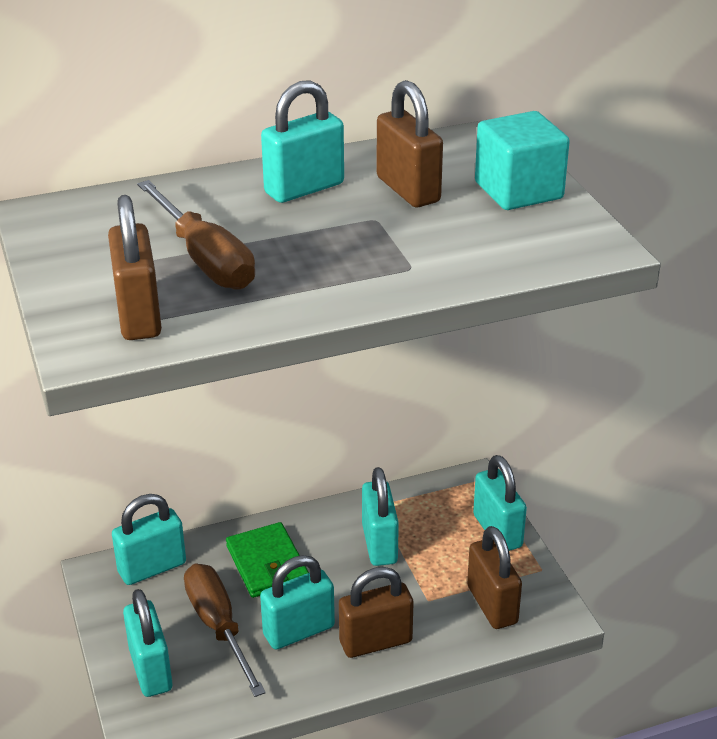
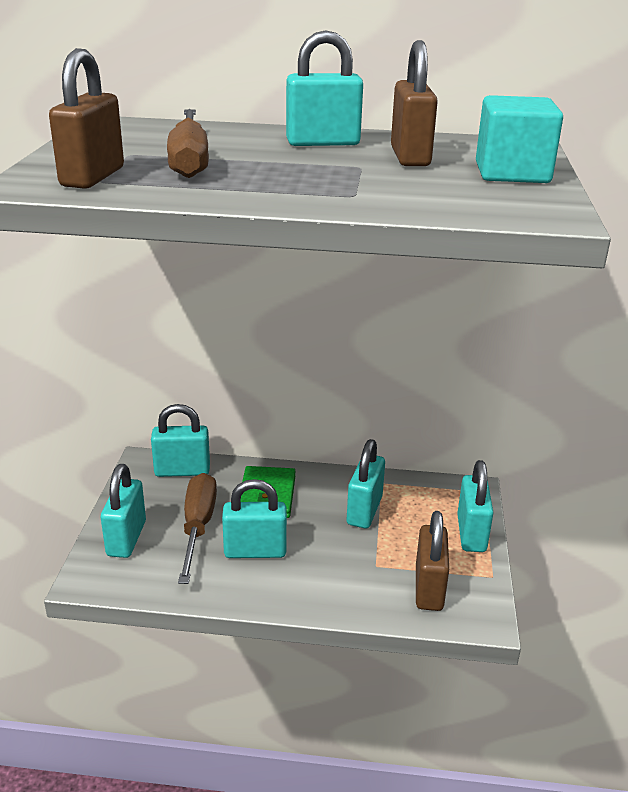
camera: 25 degrees right, 5 degrees down
brown padlock [339,567,414,658] -> none

